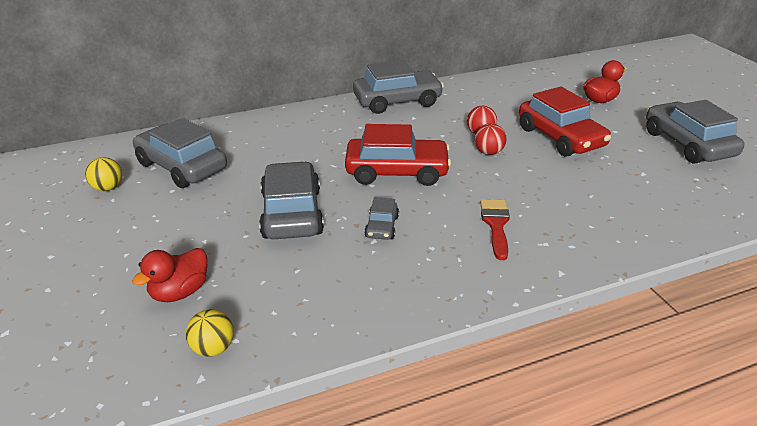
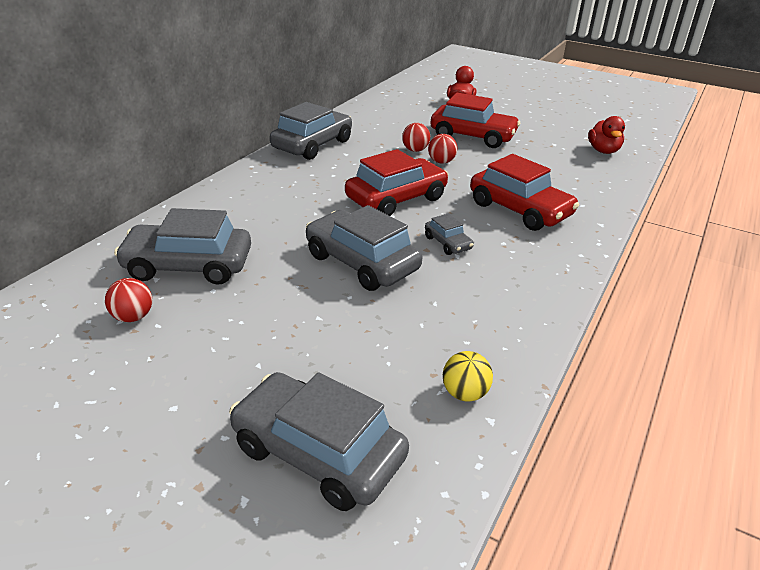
camera: 40 degrees left, 0 degrees up
yellow ball [85,157,122,191] -> red ball [105,278,152,322]
red duck [132,248,207,302] -> red duck moved to [588,116,625,154]
red brush [480,199,510,260] -> red car [470,154,579,231]
grey car [646,100,744,164] -> grey car moved to [229,372,409,511]

